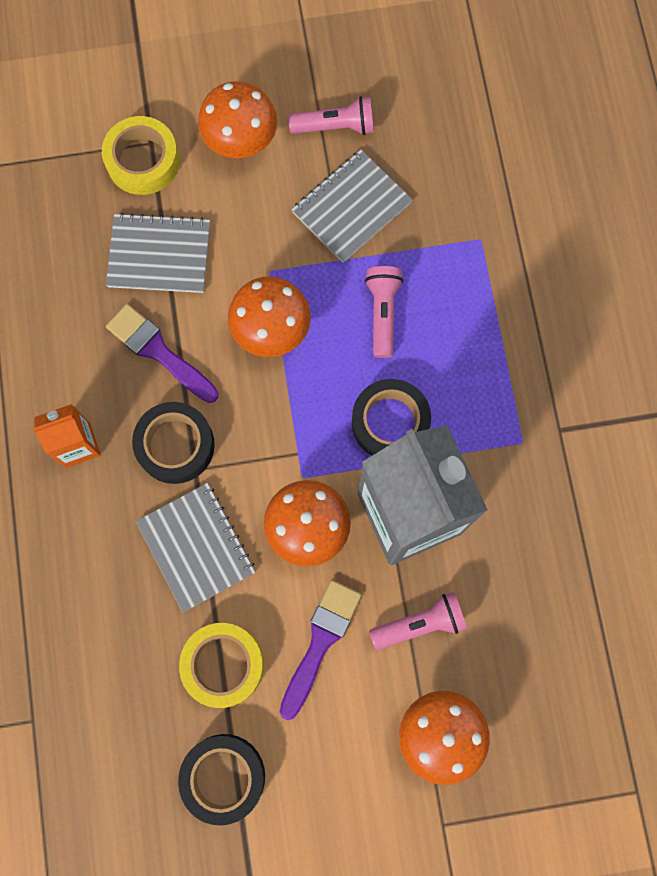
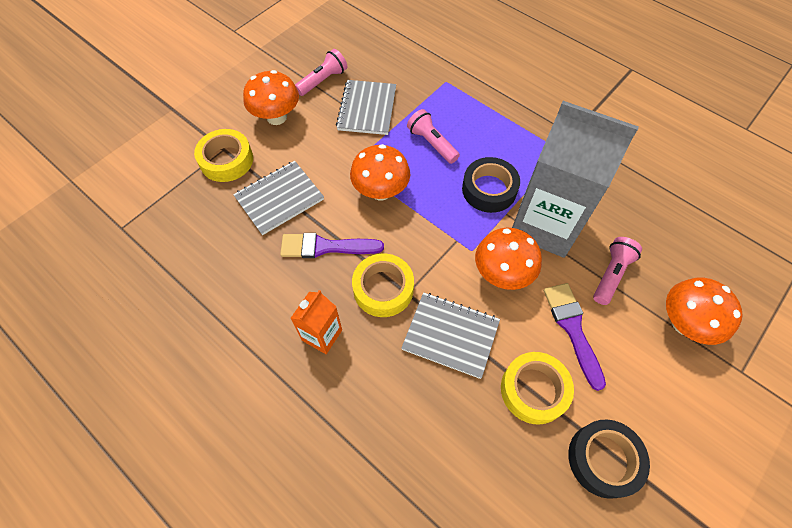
camera: 40 degrees left, 15 degrees down
black tape [132,402,215,484] -> yellow tape [352,254,414,317]

